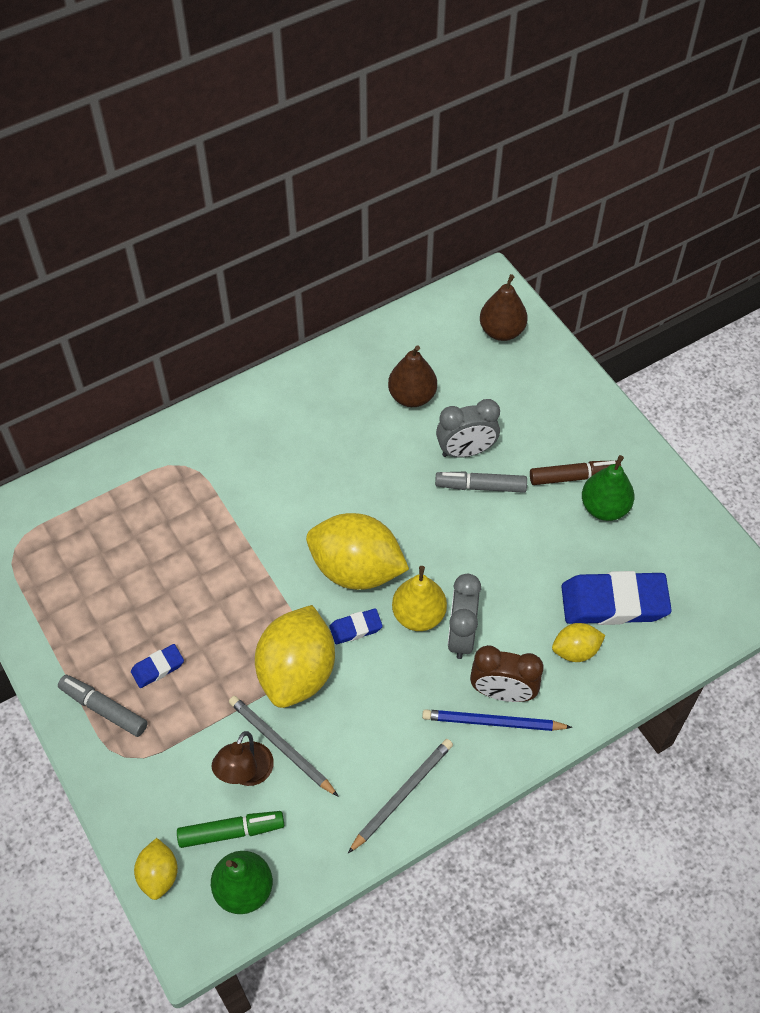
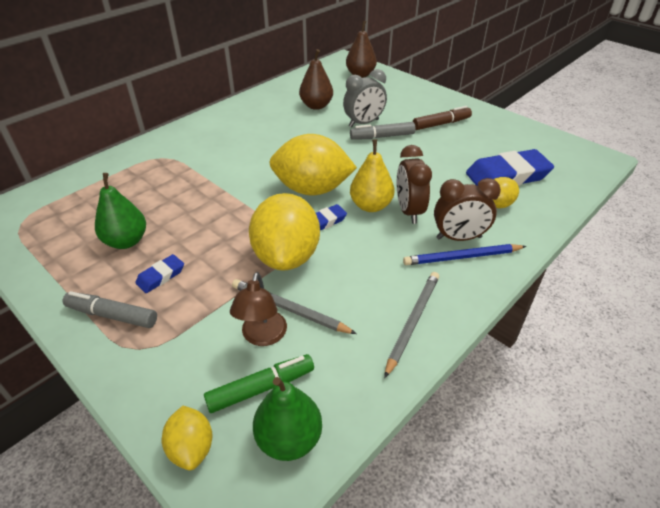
camera: 15 degrees left, 15 degrees down
grey clock [447,574,481,659] -> brown clock [397,145,432,224]
green pear [582,455,634,521] -> green pear moved to [95,173,146,249]

